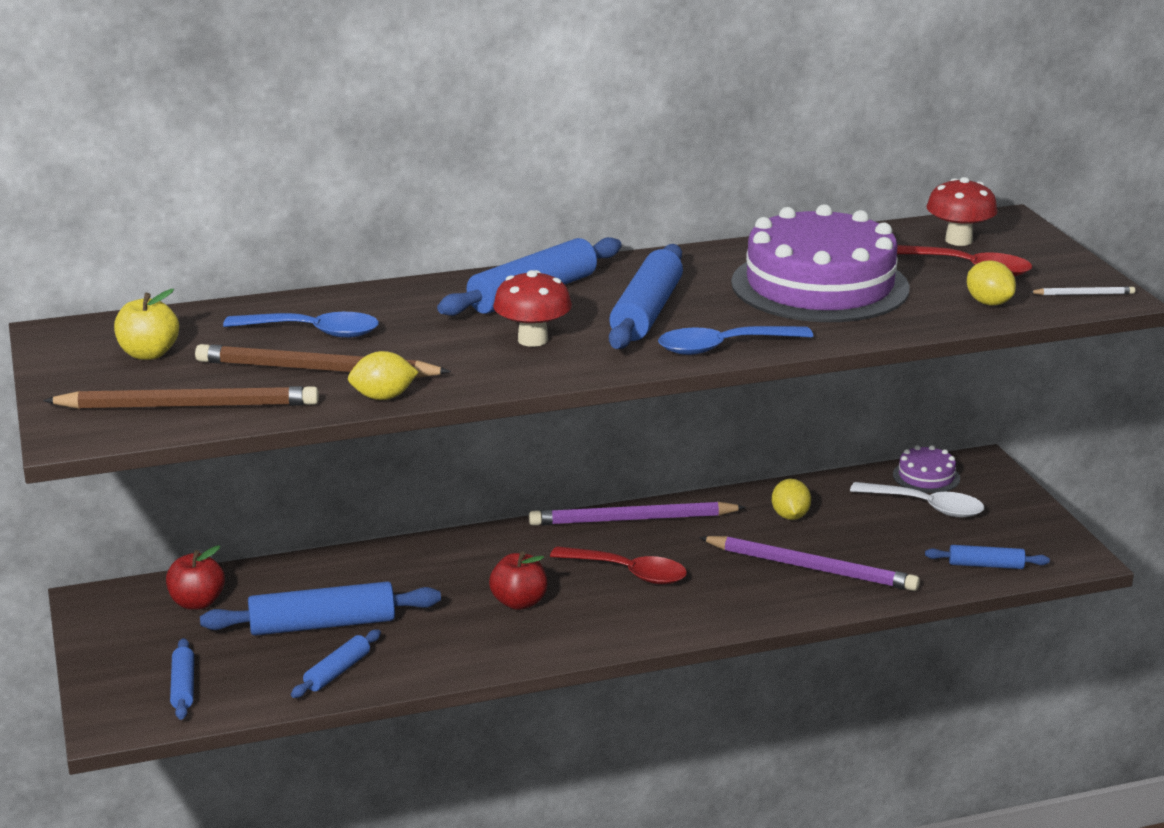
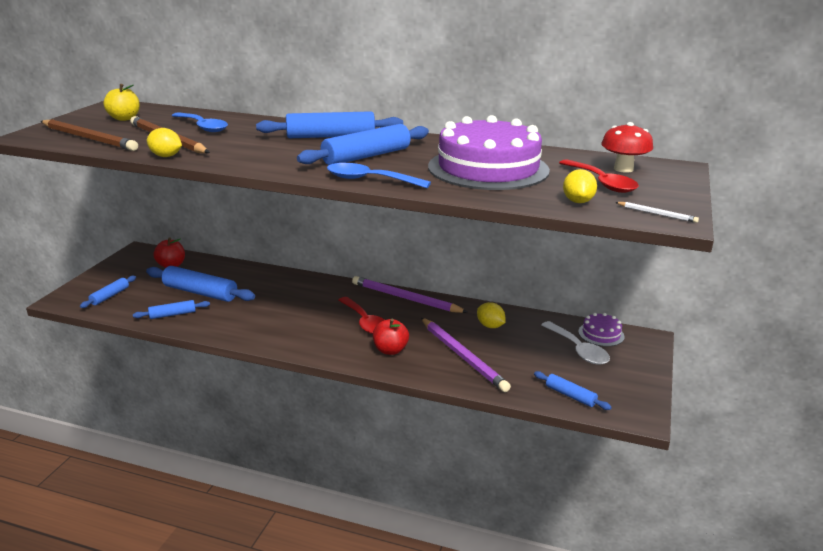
camera: 35 degrees right, 0 degrees up
red apple [489,551,547,610] -> red apple moved to [373,319,409,355]
red mushroom [493,270,572,347] -> none
yellow lemon [772,479,811,520] -> yellow lemon turned 75 degrees counterclockwise [477,302,506,328]

